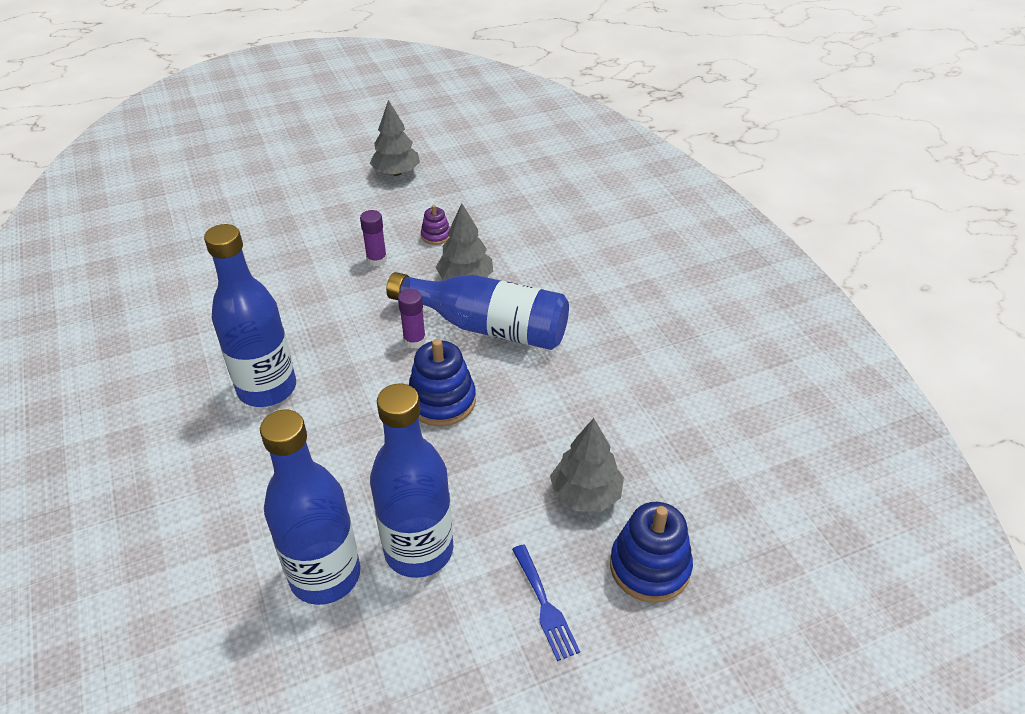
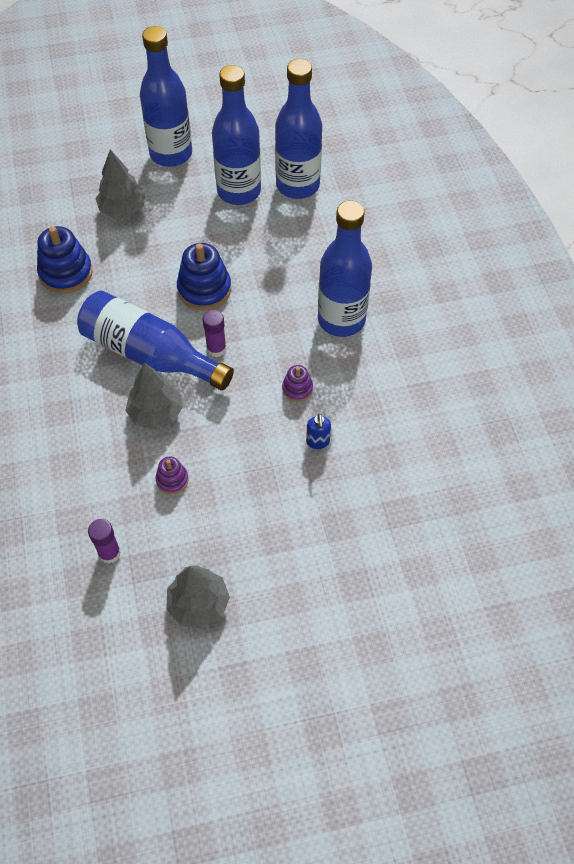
camera: 170 degrees left, 15 degrees up
purple glue stick [360,210,387,266] -> purple glue stick moved to [88,519,121,564]
blue fork [512,544,580,661] -> blue bottle [140,26,192,167]
blue stacking toy [610,502,693,603] -> blue stacking toy moved to [37,226,93,294]
none -> purple stacking toy [282,365,313,402]
none -> blue soap dispenser [306,414,331,449]

